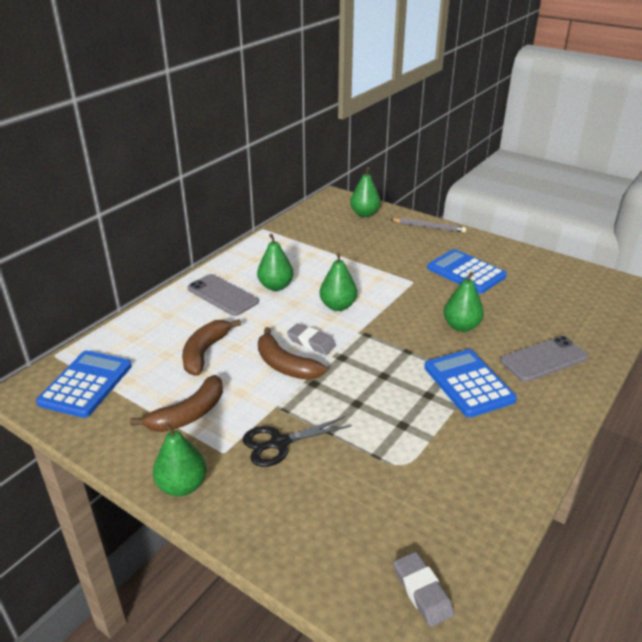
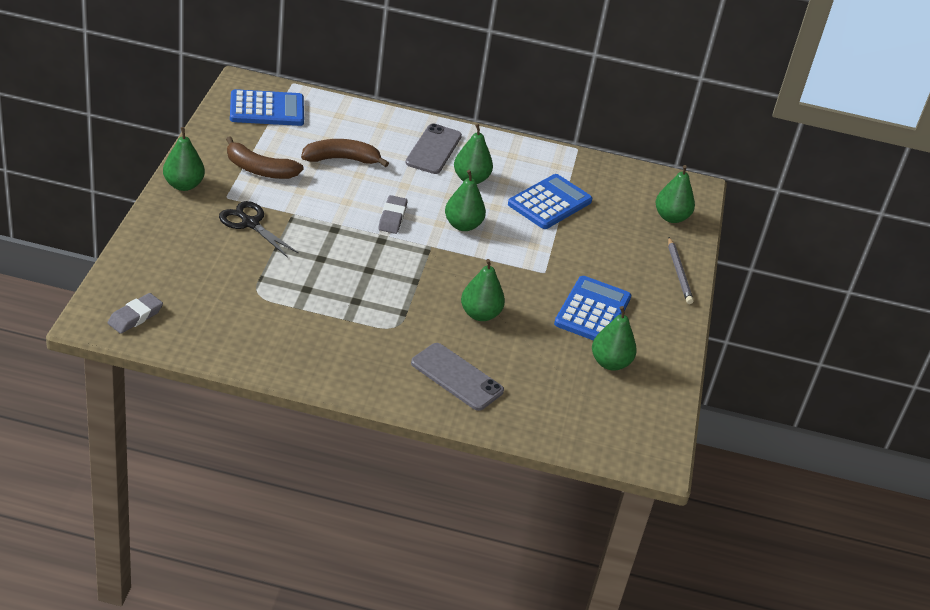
camera: 60 degrees right, 5 degrees up
brown banana [258,327,327,380] -> none
blue calculator [424,349,517,418] -> blue calculator moved to [508,174,592,229]
none -> green pear [592,306,637,371]

